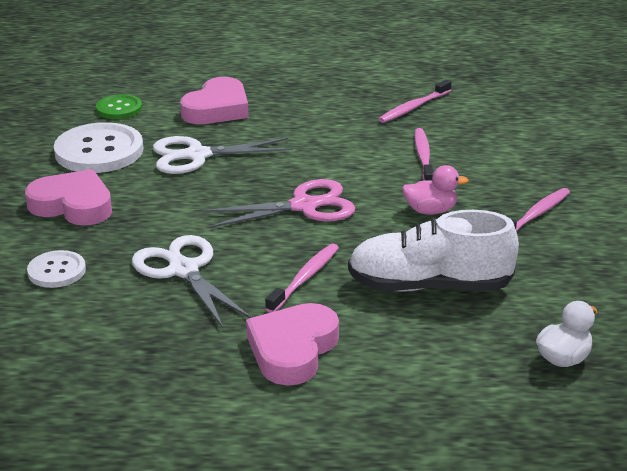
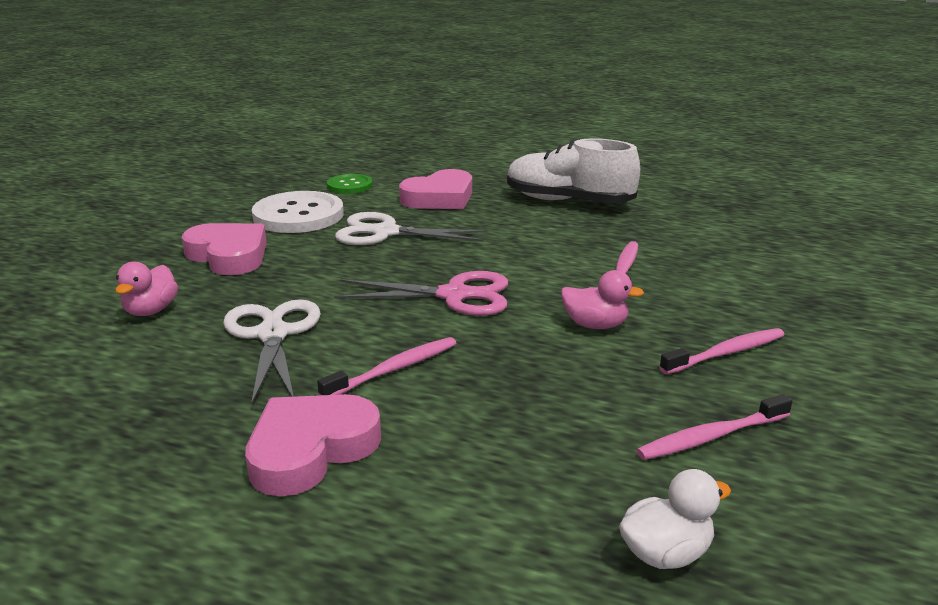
camera: 20 degrees right, 5 degrees down
white button [27,250,86,288] -> pink duck [115,262,178,316]
white shoe [348,210,519,292] -> white shoe moved to [507,138,640,203]
pink toothbrush [379,80,452,123] -> pink toothbrush moved to [636,394,792,460]

